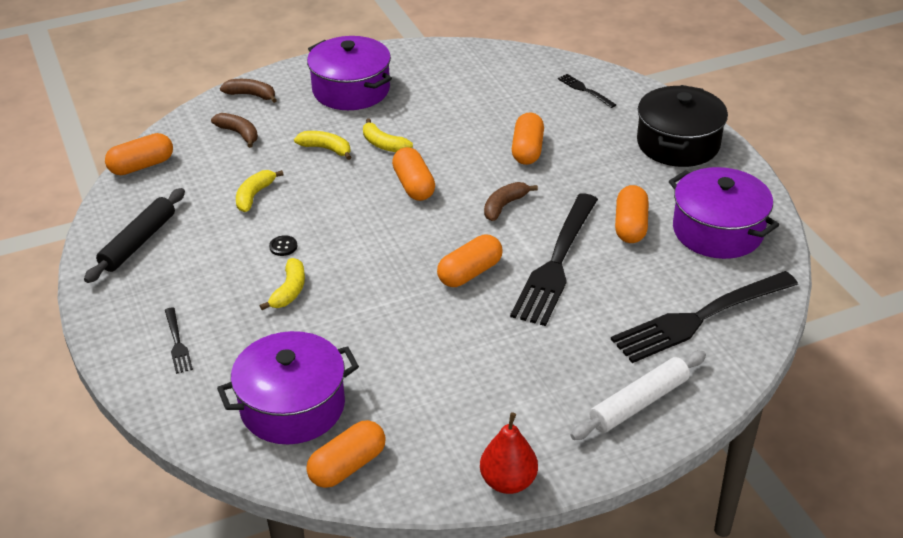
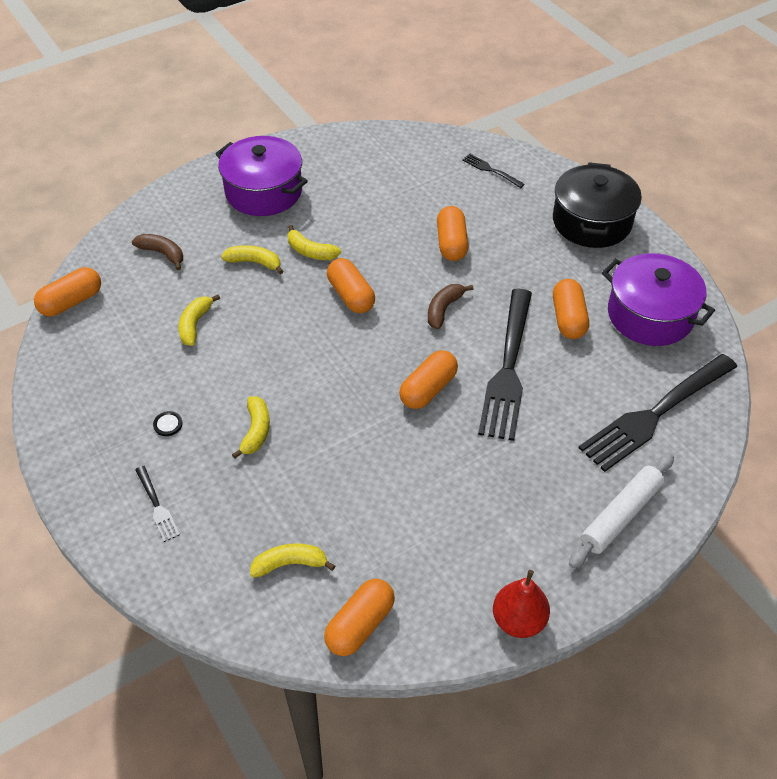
camera: 10 degrees left, 10 degrees up
black rolling pin [84,188,185,283] -> none
purple pot [217,331,359,444] -> yellow banana [250,543,335,578]
brown banana [220,79,277,103] -> none
black button [269,235,297,256] -> black button moved to [153,411,183,436]

